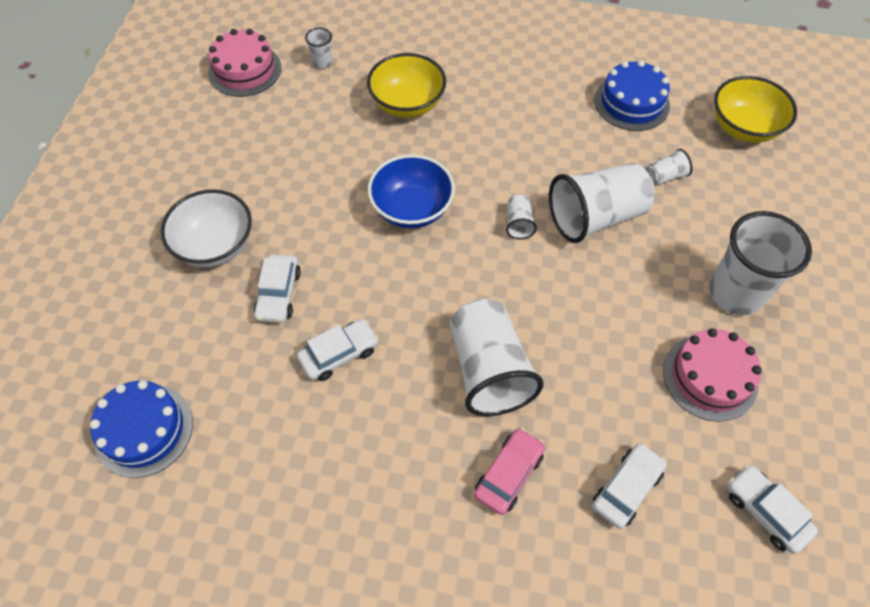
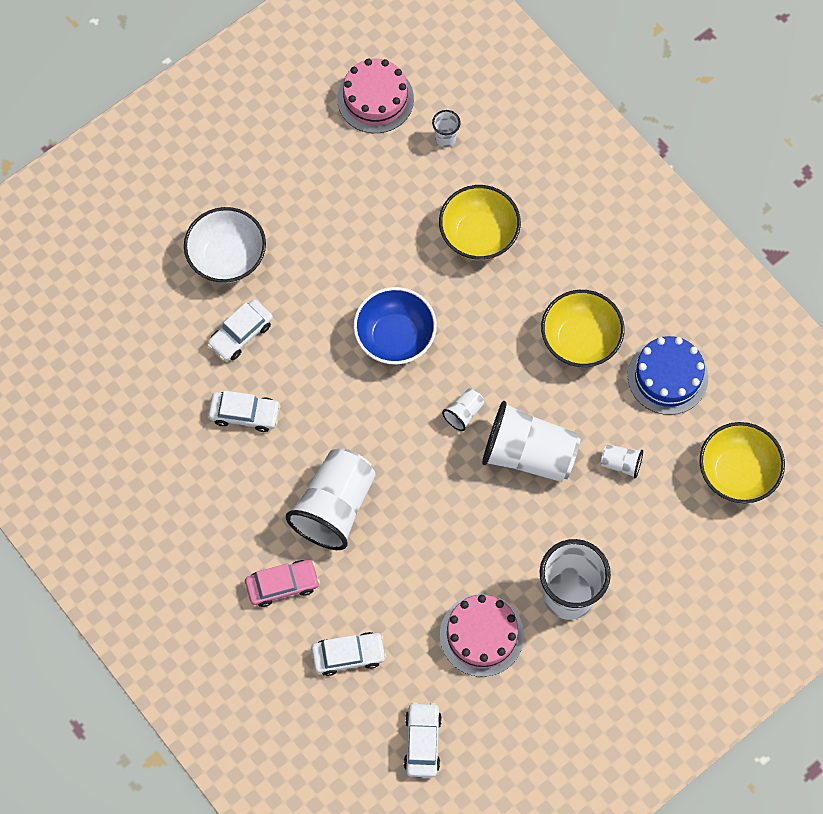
camera: 40 degrees right, 10 degrees up
blue cake [90,380,193,478] -> none
none -> yellow bowl [541,290,624,367]

